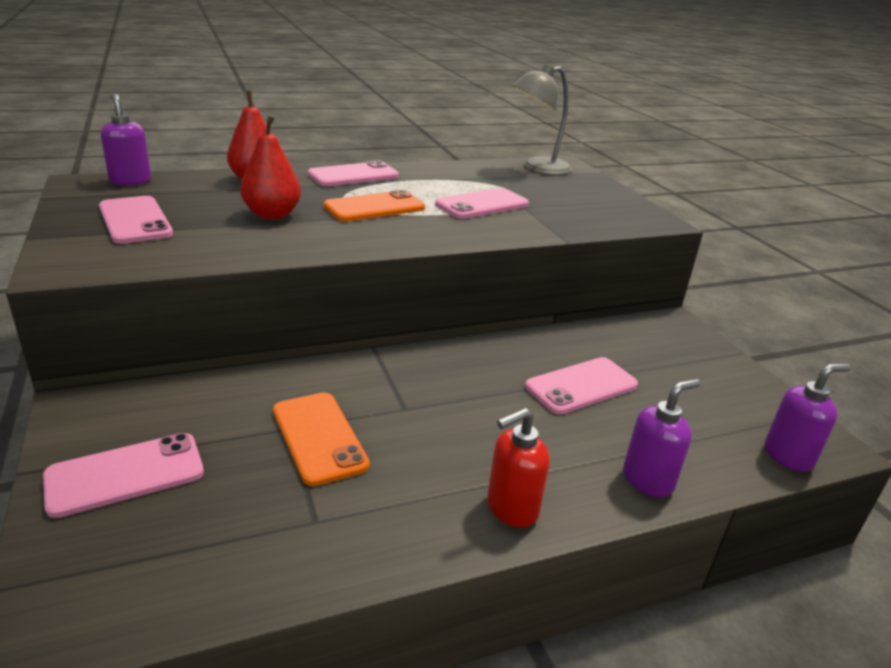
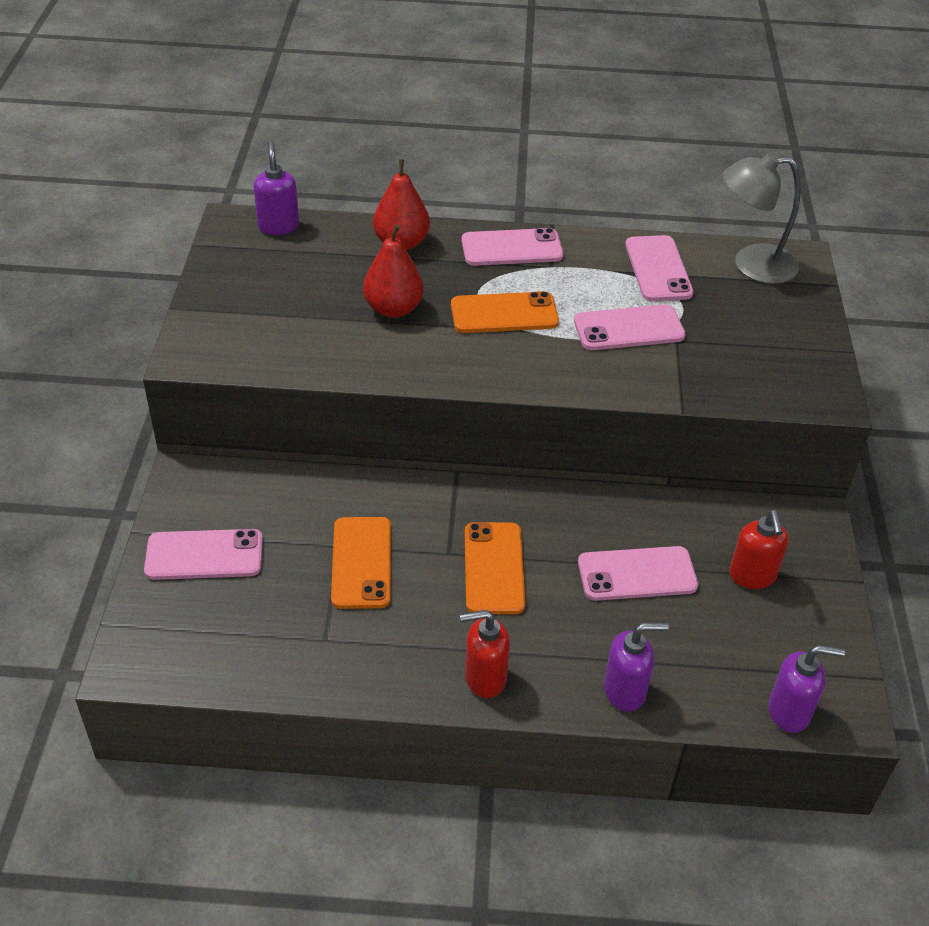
camera: 25 degrees right, 15 degrees up
pink phone [99,196,173,244] -> pink phone moved to [625,235,693,301]
none -> orange phone [465,522,525,614]
none -> red soap dispenser [729,510,789,589]

